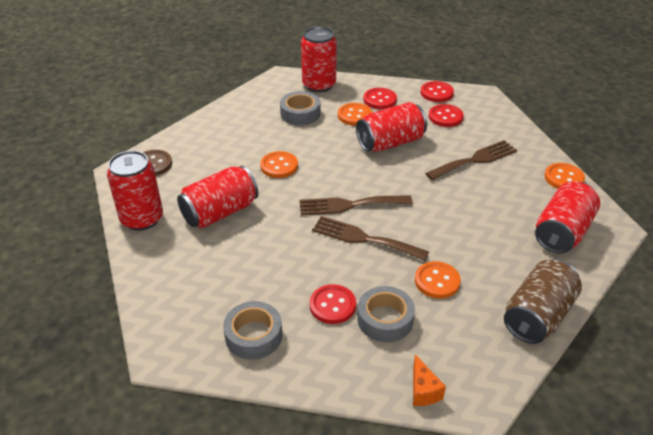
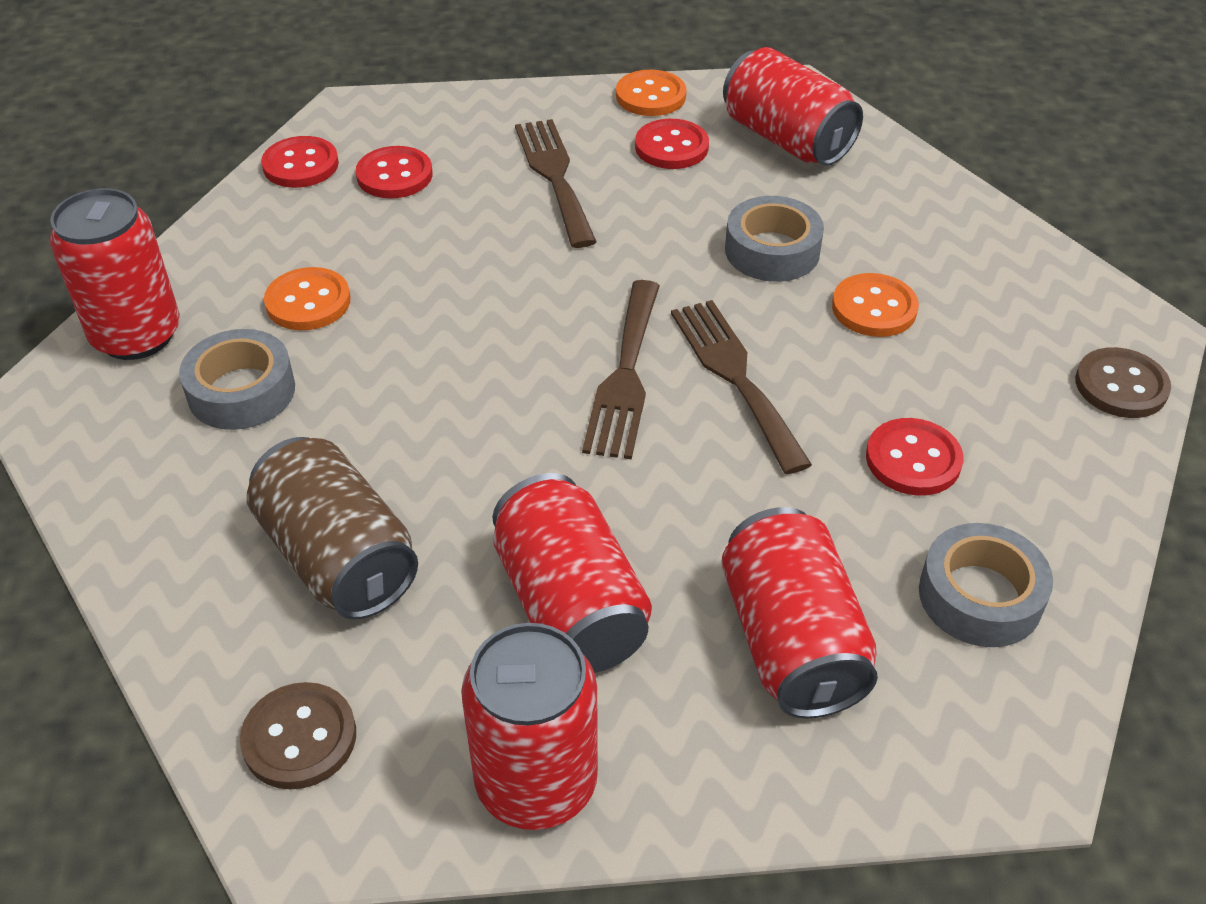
camera: 75 degrees left, 5 degrees up
orange button [260,151,298,178] -> none
brown fork [312,216,429,261] -> brown fork turned 120 degrees clockwise [671,300,812,474]
red can [356,102,427,152] -> red can moved to [721,507,878,718]
grey tape [357,286,415,342] -> grey tape moved to [725,196,824,282]
red button [364,88,397,109] -> red button moved to [635,119,709,169]
orange cheese [413,354,446,406] -> brown button [1075,347,1171,418]
brown can [504,259,582,344] -> brown can moved to [247,437,418,620]

